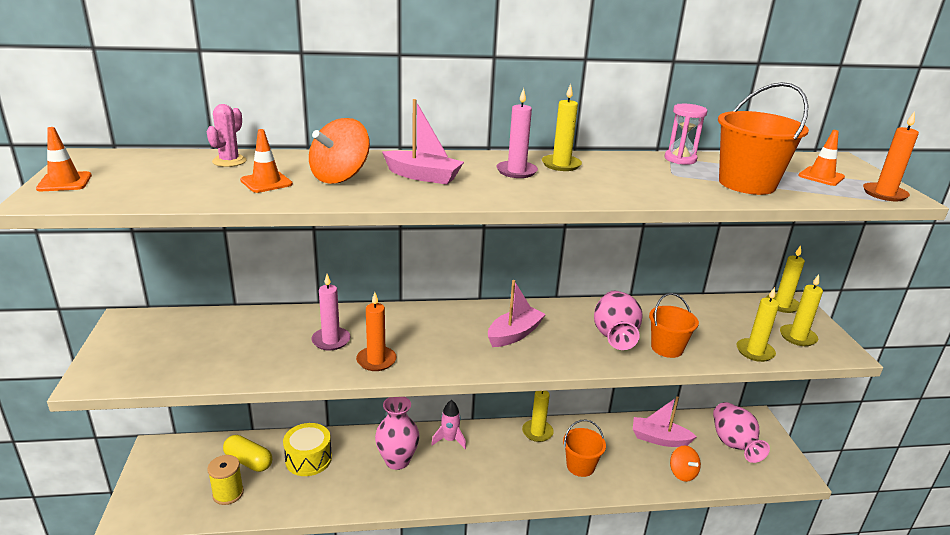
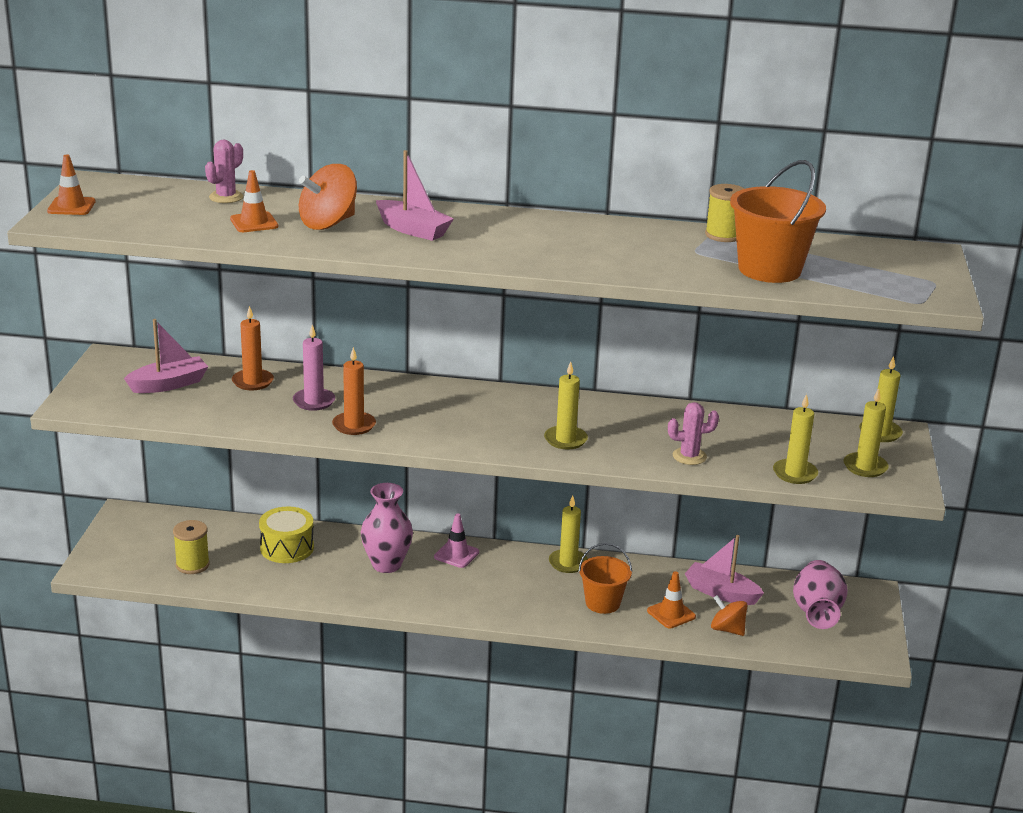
camera: 15 degrees right, 0 degrees up
yellow capsule [223,435,272,472] -> none
pink rocket [431,400,466,449] -> pink traffic cone [434,513,479,568]
pink boat [488,280,546,347] -> pink boat moved to [124,319,208,393]
pink candle [496,88,538,178] -> none
yellow candle [542,84,582,171] -> yellow candle moved to [544,361,588,450]
pink vase [594,291,643,350] -> none
orange bucket [649,293,699,358] -> pink cactus [668,402,719,465]
pink hourglass [665,104,707,165] -> yellow spool [705,184,745,242]
orange spinning top [670,445,701,482] -> orange spinning top turned 135 degrees clockwise [711,595,748,636]
orange traffic cone [798,130,845,186] -> orange traffic cone moved to [647,571,696,629]
orange candle [863,111,919,201] -> orange candle moved to [232,306,274,390]

